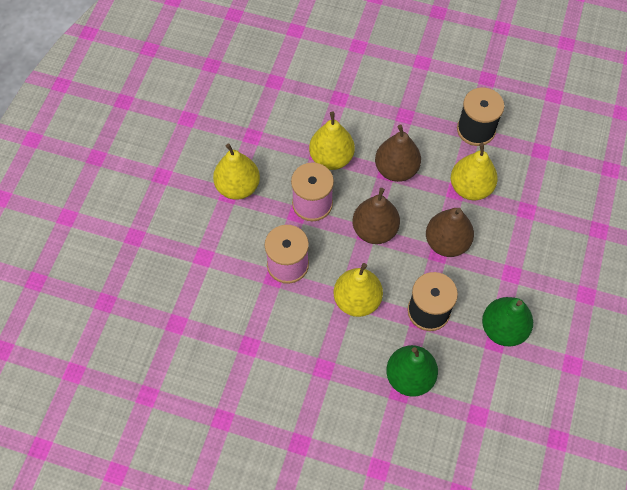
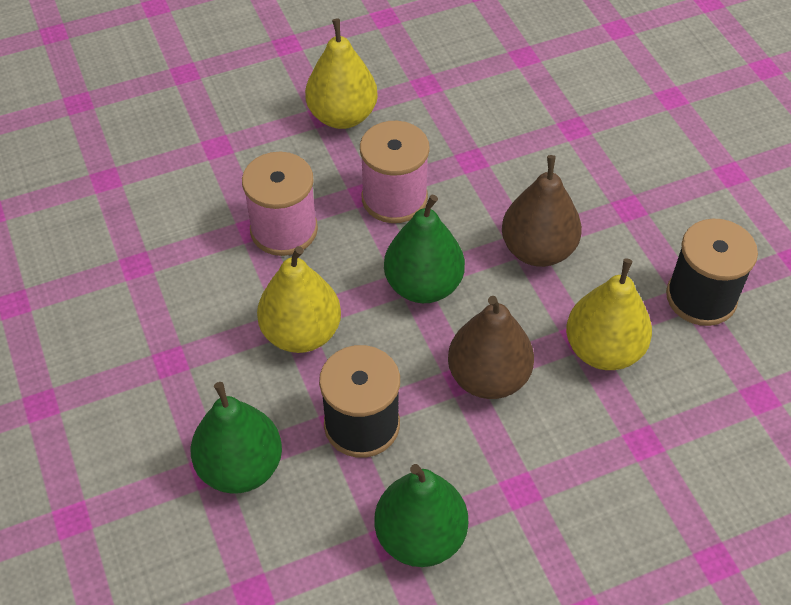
camera: 50 degrees right, 10 degrees down
yellow pear [309,112,355,170] -> none
brown pear [353,188,400,244] -> green pear [384,195,465,303]

